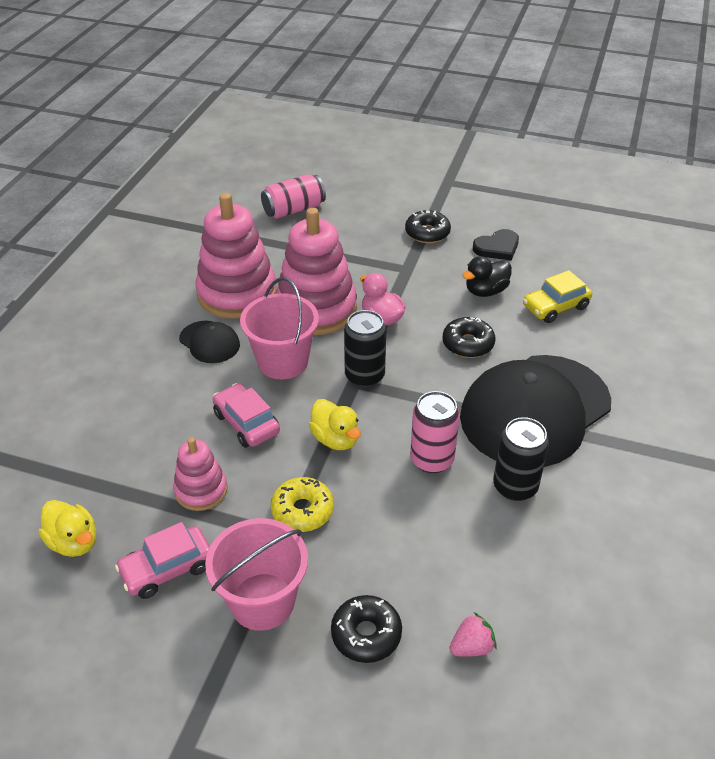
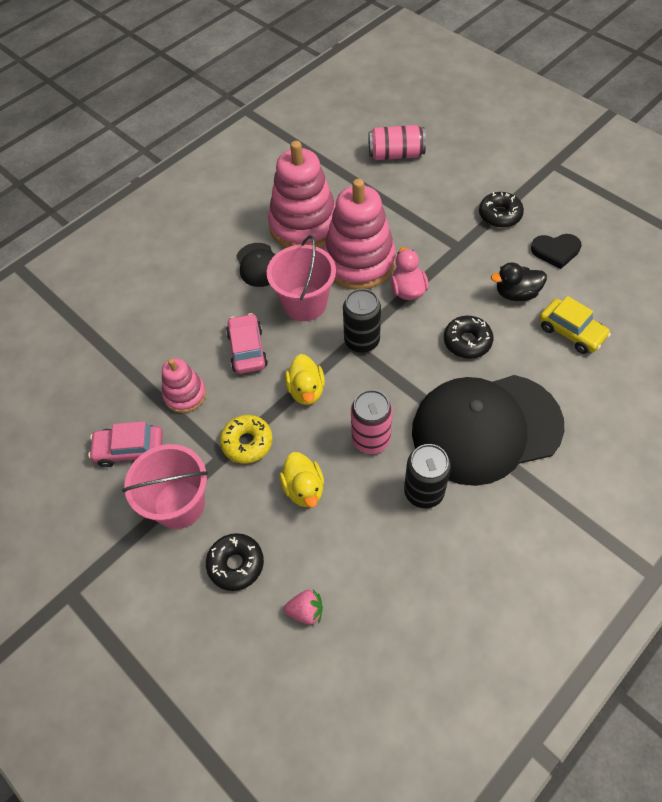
camera: 30 degrees right, 15 degrees up
yellow duck [39,500,96,557] -> yellow duck moved to [280,452,324,508]
yellow car [523,270,592,323] -> yellow car turned 135 degrees counterclockwise [539,296,611,354]

